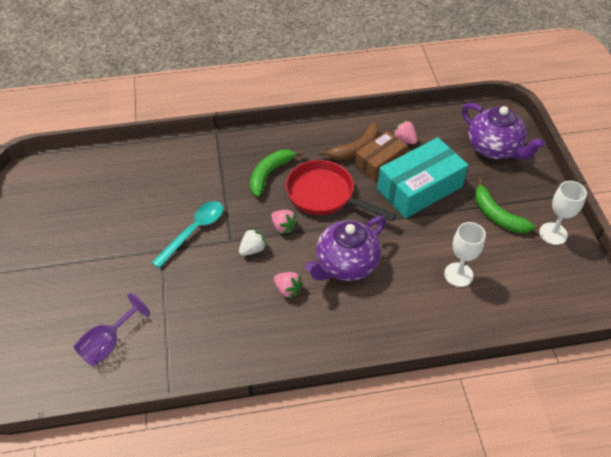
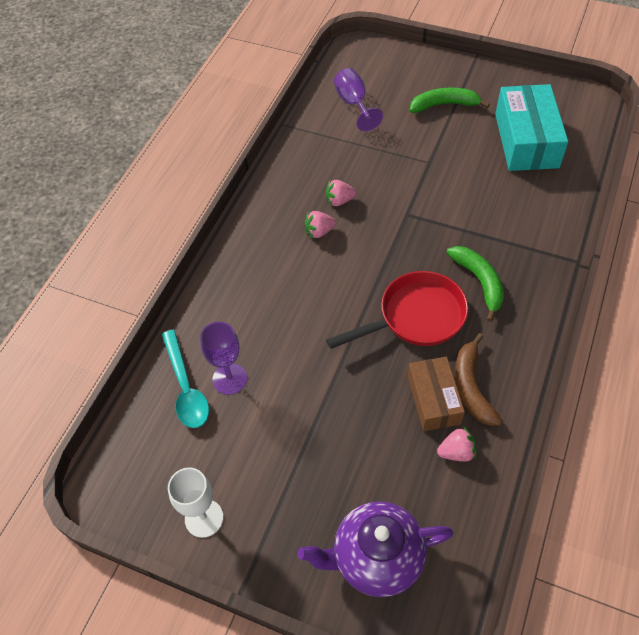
camera: 125 degrees right, 5 degrees up
turquoise spoon [151,201,223,268] -> turquoise spoon moved to [162,330,209,428]
white strawberry [239,228,267,256] -> none
pink strawberry [271,210,298,234] -> pink strawberry moved to [326,180,357,206]
purple teapot [305,216,386,281] -> none
turquoise box [377,137,468,218] -> turquoise box moved to [495,84,568,171]
white goblet [444,222,486,287] -> purple goblet [200,321,247,395]
green banana [475,178,535,233] -> green banana moved to [410,88,490,113]

